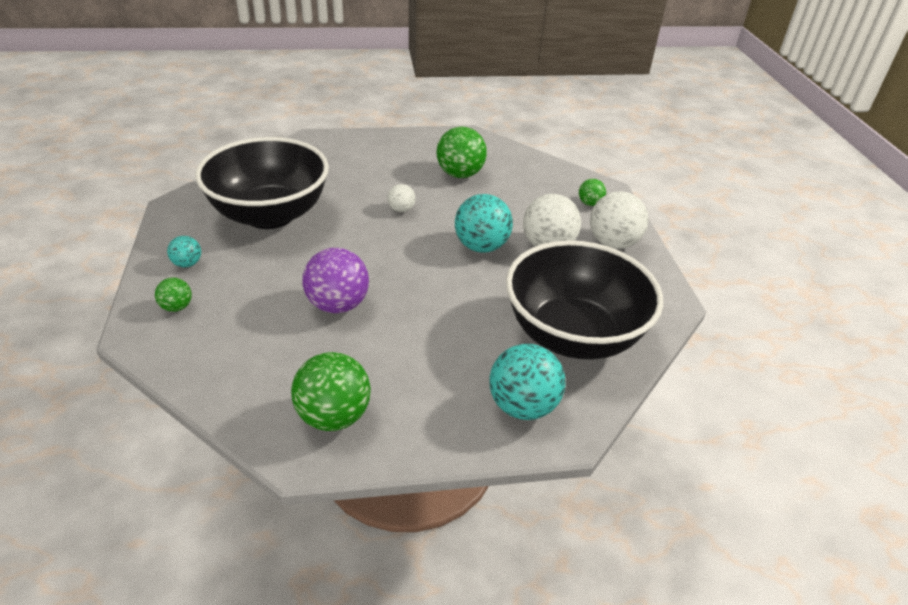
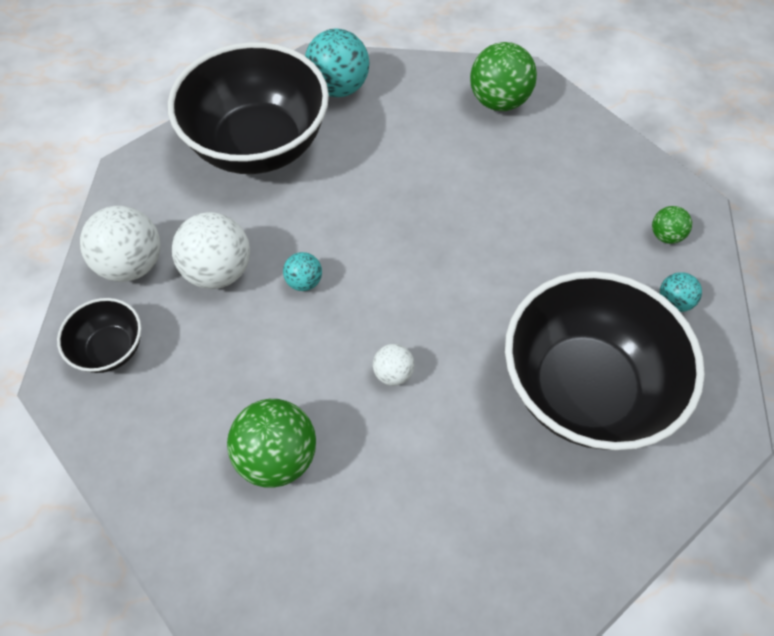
camera: 165 degrees left, 20 degrees up
purple ball [303,248,369,313] -> none
turquoise ball [455,194,513,253] -> turquoise ball [283,252,322,291], size x0.52
green ball [579,179,606,206] -> black bowl [57,298,141,373]

